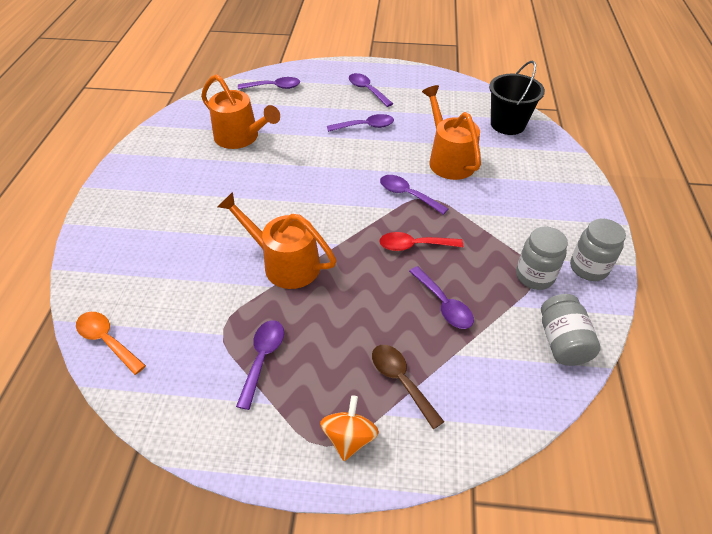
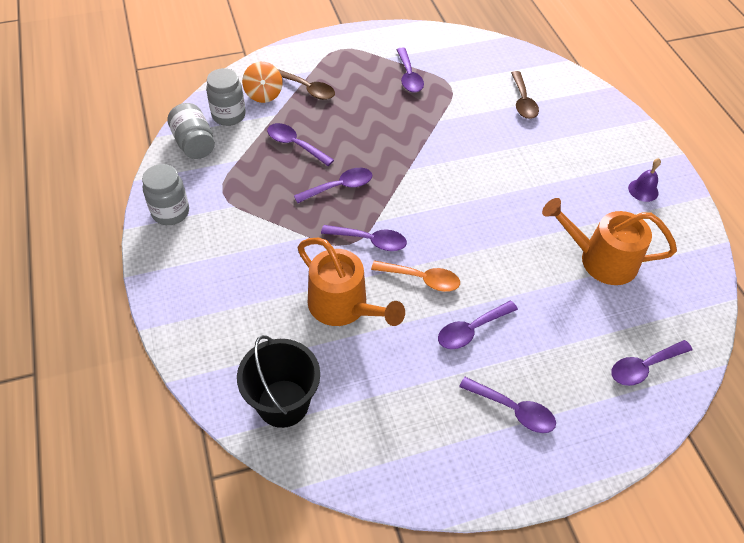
camera: 155 degrees right, 5 degrees up
orange spoon [76,312,146,375] -> orange spoon moved to [371,261,460,292]
orange watering can [217,192,337,289] -> none
orange spinning top [320,395,379,461] -> orange spinning top moved to [242,62,283,103]
red spoon [379,232,463,251] -> purple spoon [294,168,373,203]
grey jar [516,227,568,290] -> grey jar moved to [206,68,246,126]
none -> brown spoon [511,71,539,119]
none -> purple bell [628,158,661,202]

